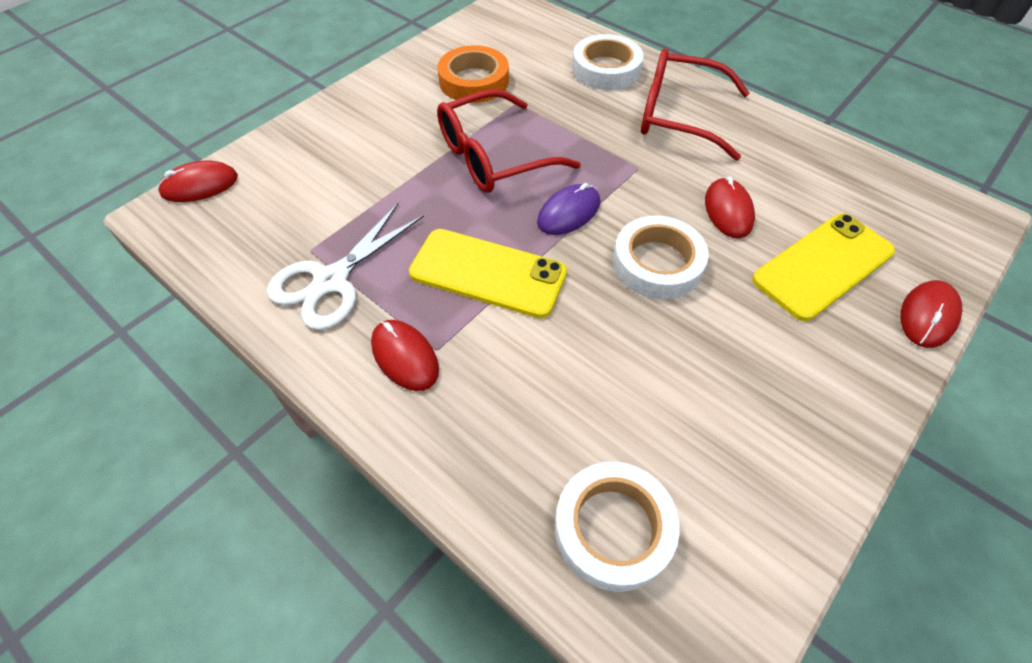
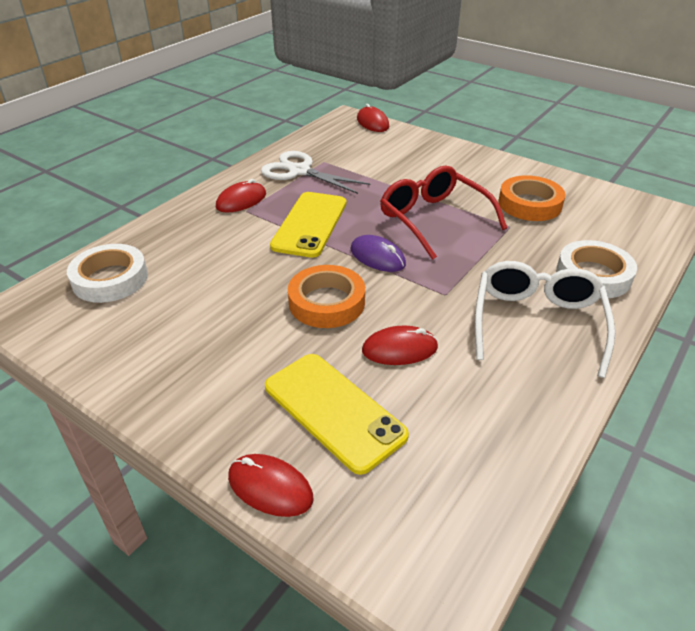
camera: 85 degrees right, 15 degrees down
white tape [613,215,709,299] -> orange tape [288,265,365,328]
red glasses [641,48,750,161] -> white glasses [475,261,615,378]

